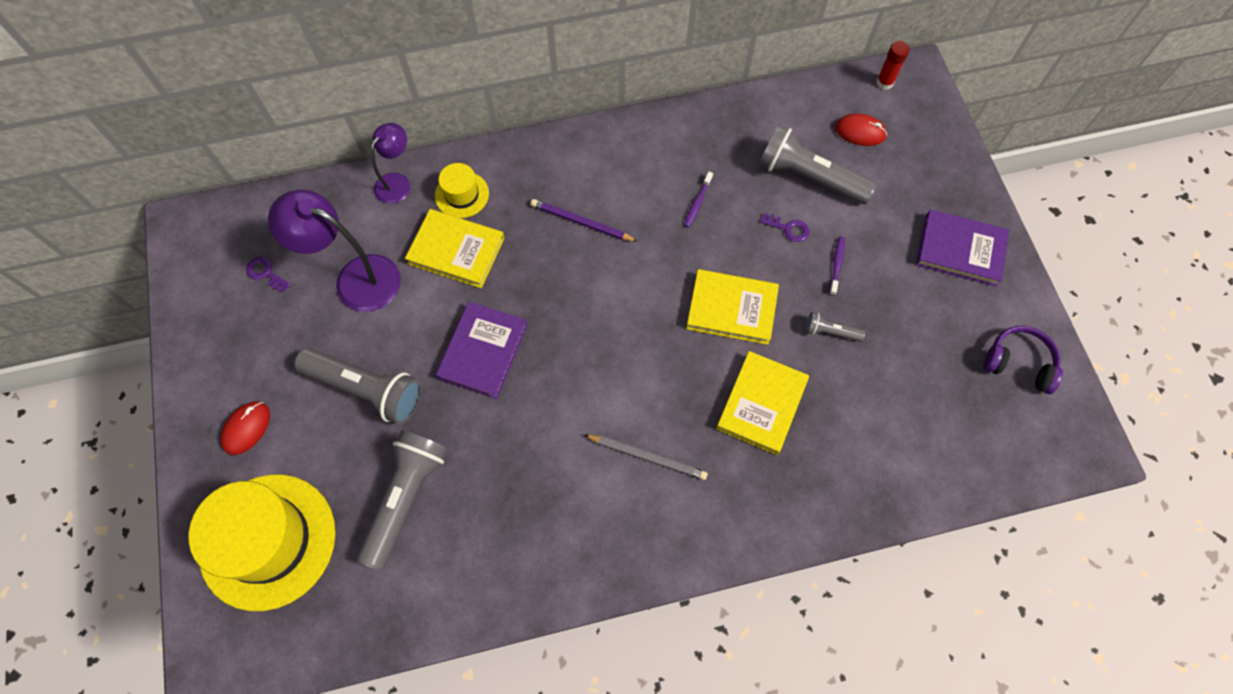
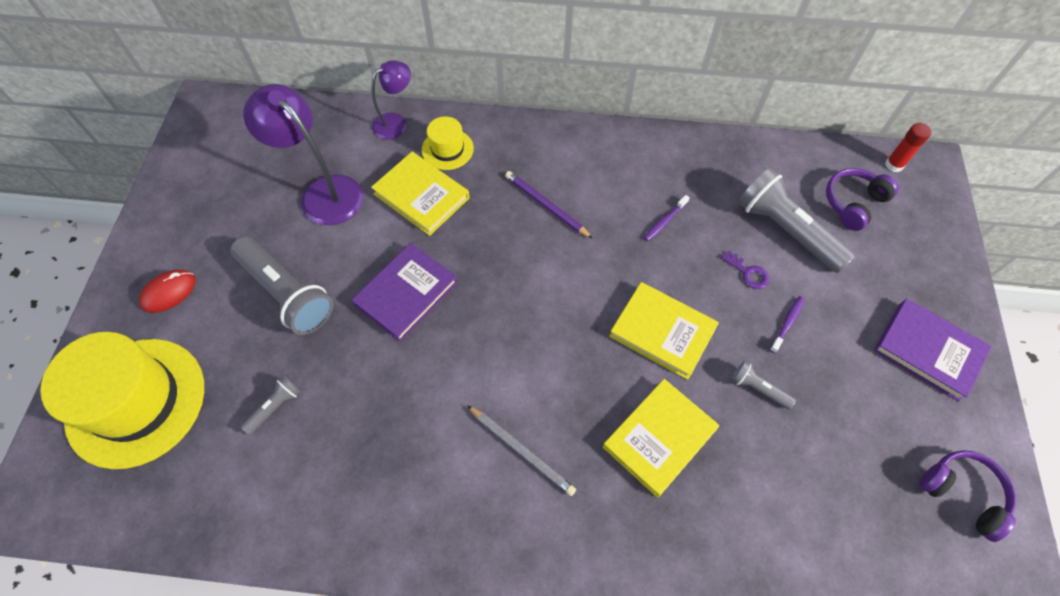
camera: 20 degrees right, 5 degrees down
purple key [246,257,291,293] -> none
grey flashlight [357,430,447,571] -> grey flashlight [241,376,300,435], size x0.46
red mouse [835,114,887,146] -> purple headphones [826,168,899,231]

